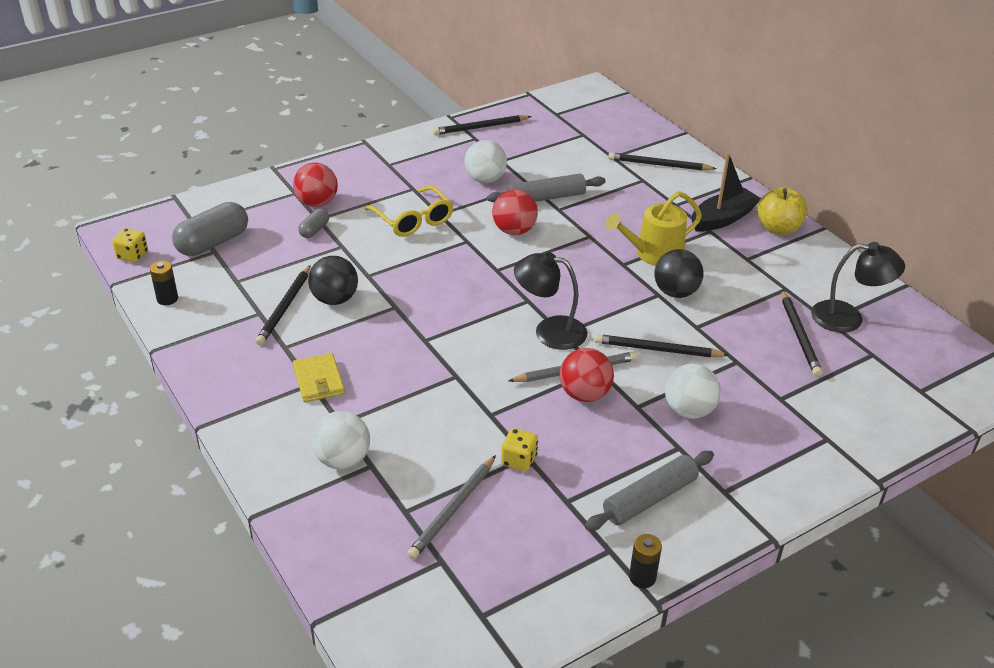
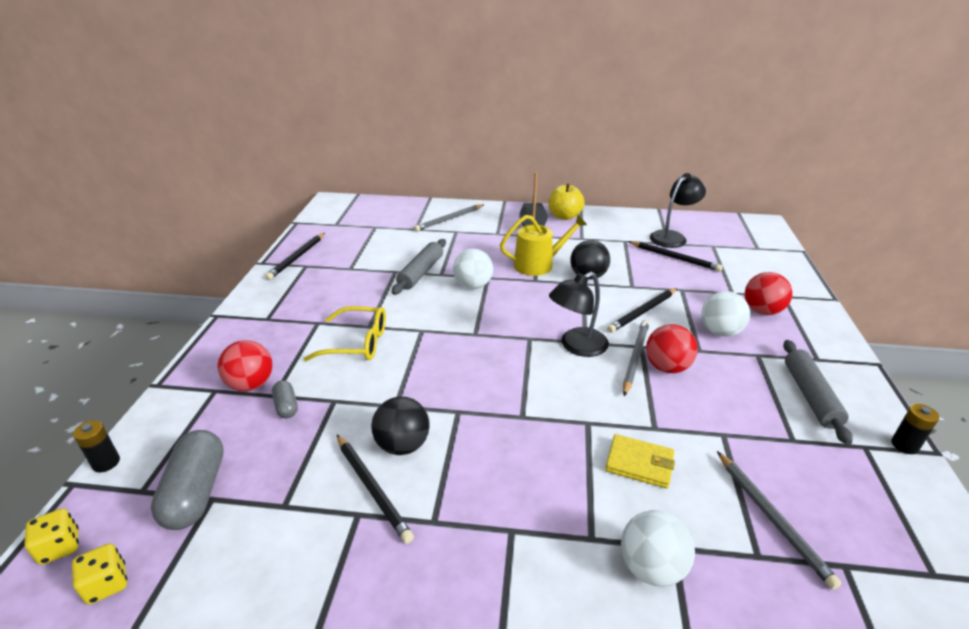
camera: 50 degrees left, 5 degrees down
black battery [150,261,178,305] -> black battery moved to [73,420,120,472]
yellow wallet [293,353,345,402] -> yellow wallet moved to [605,434,675,489]
white ball [464,140,507,183] -> white ball moved to [453,249,493,289]
red ball [492,190,538,235] -> red ball moved to [745,272,792,315]
yellow dice [501,428,538,472] -> yellow dice moved to [24,508,79,565]
yellow watering can [606,191,702,266] -> yellow watering can turned 120 degrees counterclockwise [500,215,587,276]
black pencil [608,152,717,171] -> grey pencil [414,204,483,231]

